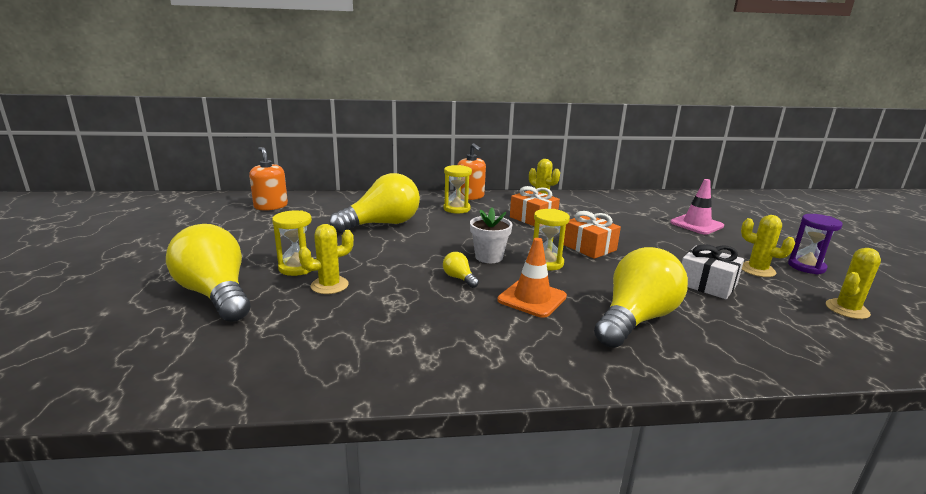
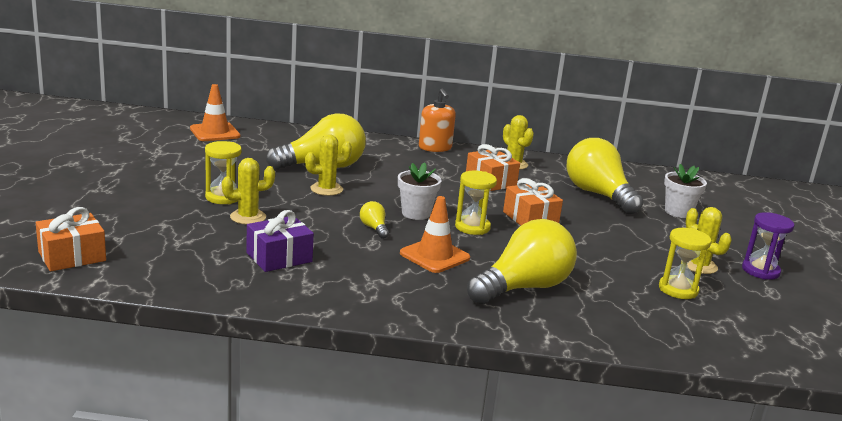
camera: 10 degrees right, 0 degrees up
yellow light bulb [166,224,250,322] -> yellow light bulb moved to [567,138,643,214]
orange soap dispenser [249,147,288,211] -> orange traffic cone [190,84,240,141]
yellow hourglass [443,165,472,214] -> yellow hourglass moved to [659,228,712,299]
pink traffic cone [670,179,724,235] -> white flower pot [664,164,707,218]
white gift [682,244,744,299] -> none
yellow cactus [826,248,881,319] -> yellow cactus moved to [305,134,352,196]
none -> orange gift [36,207,106,271]
none -> purple gift [246,210,314,272]

